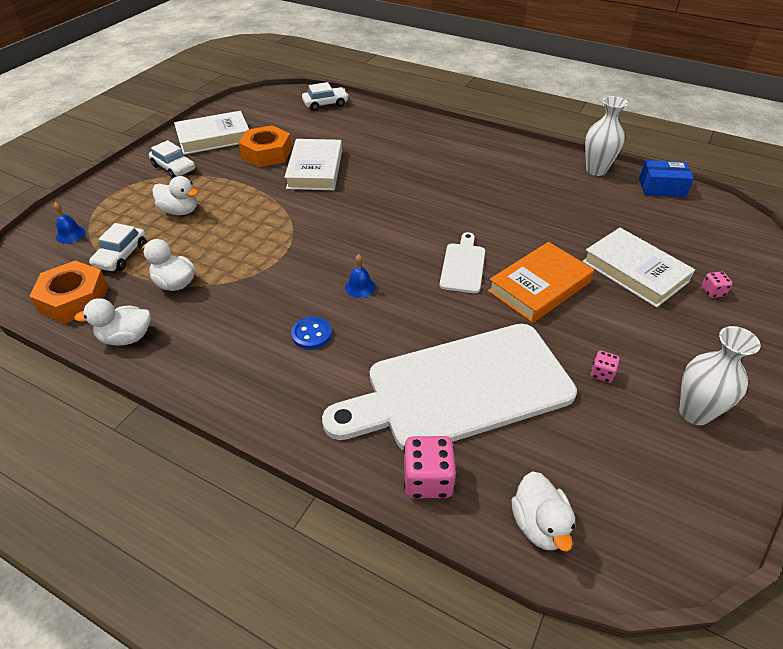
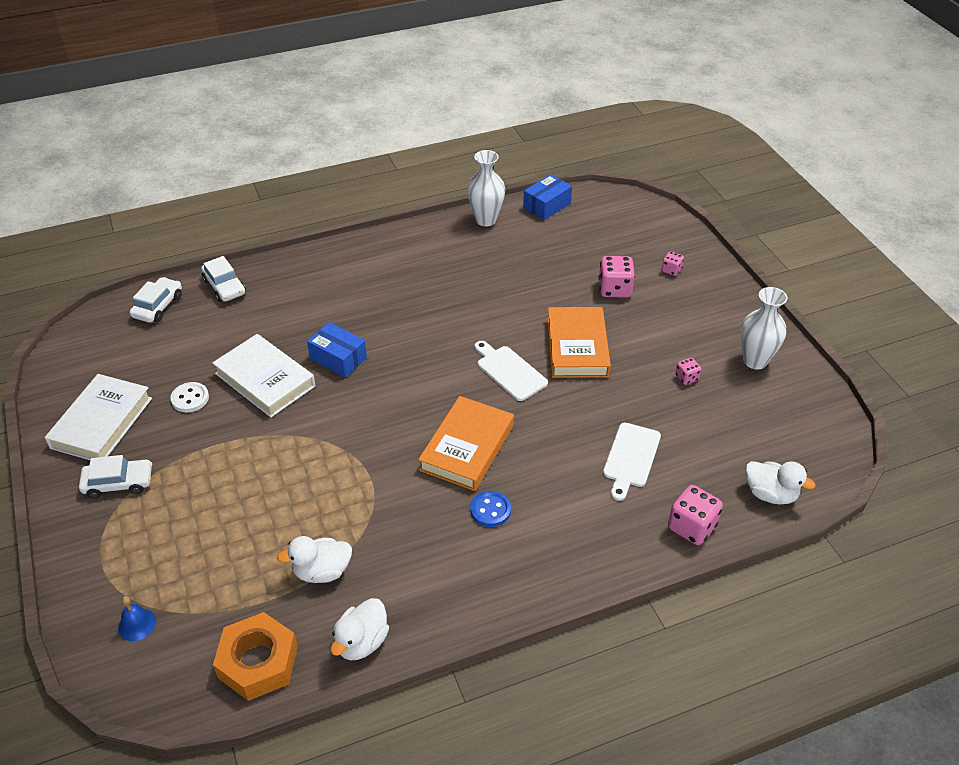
camera: 50 degrees left, 0 degrees up
white car [89,223,146,271] -> white car moved to [201,256,246,302]
white duck [152,176,199,215] -> none
orange nut [238,125,292,167] -> white button [170,382,209,412]
white cutting board [322,324,577,451] -> white cutting board [603,423,661,501], size x0.44
blue bell [345,254,376,298] -> orange book [418,396,514,491]
white book [582,228,695,308] -> pink dice [599,256,635,298]
none -> blue box [307,322,367,377]

